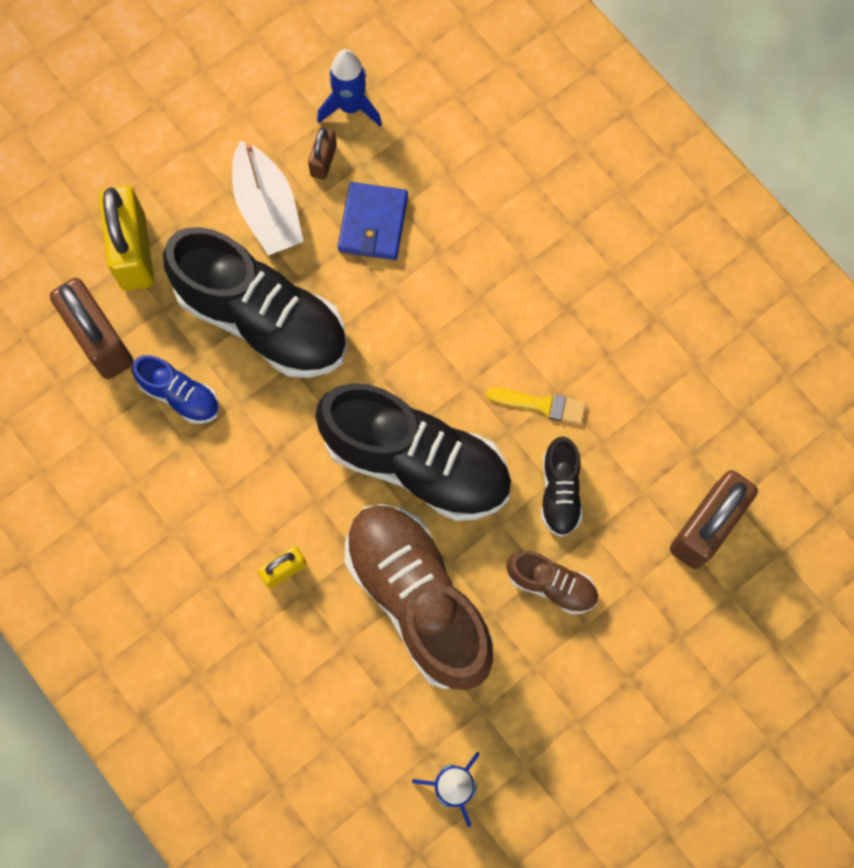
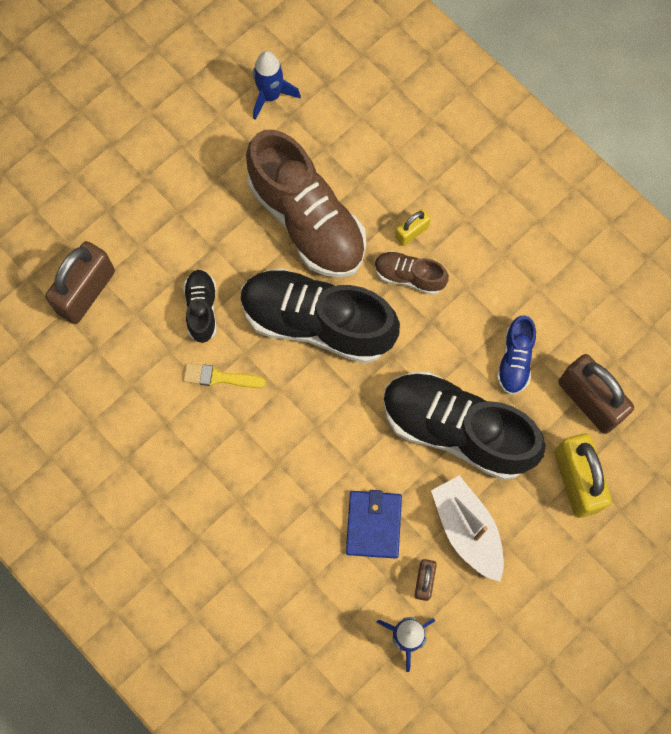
camera: 175 degrees right, 0 degrees up
blue shoe [132,355,219,424] -> blue shoe turned 105 degrees counterclockwise [497,316,536,395]
brown shoe [506,551,598,614] -> brown shoe moved to [374,251,449,295]

